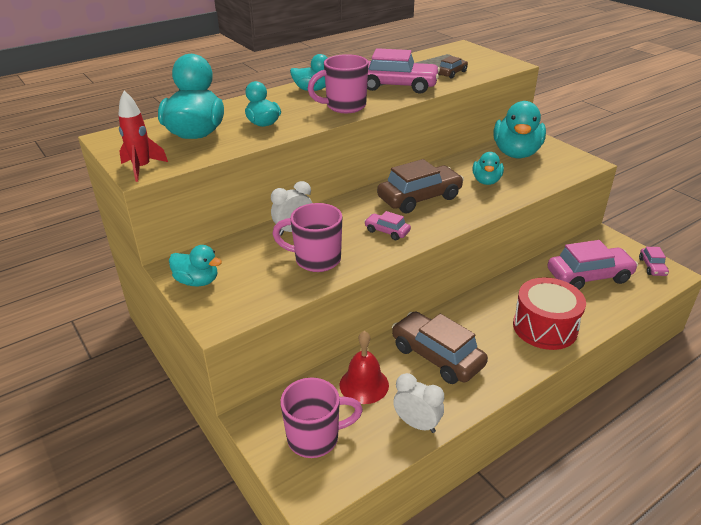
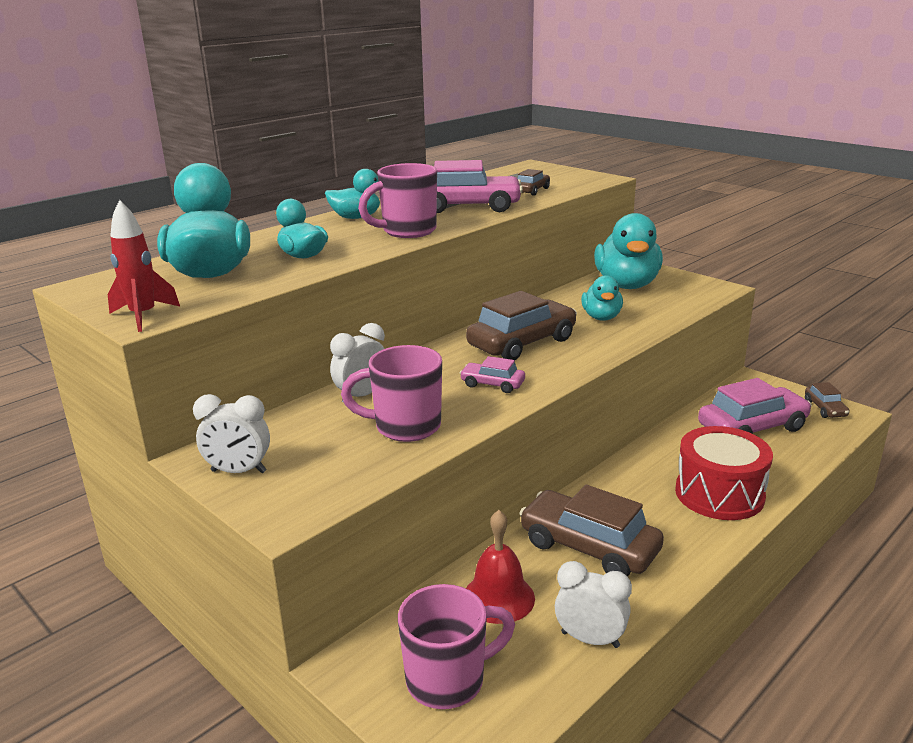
camera: 10 degrees left, 10 degrees down
turquoise duck [169,245,222,286] -> white clock [193,394,270,473]
pink car [639,247,669,276] -> brown car [805,382,849,418]

